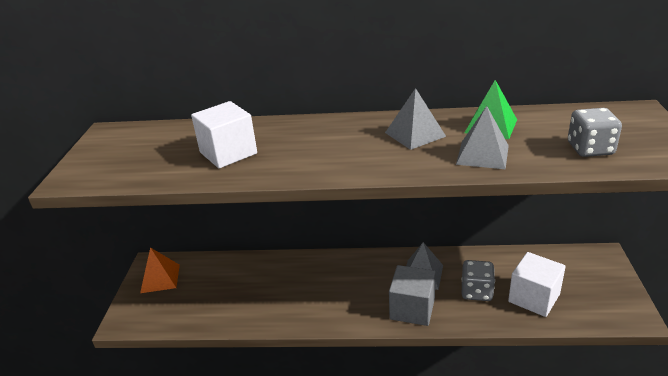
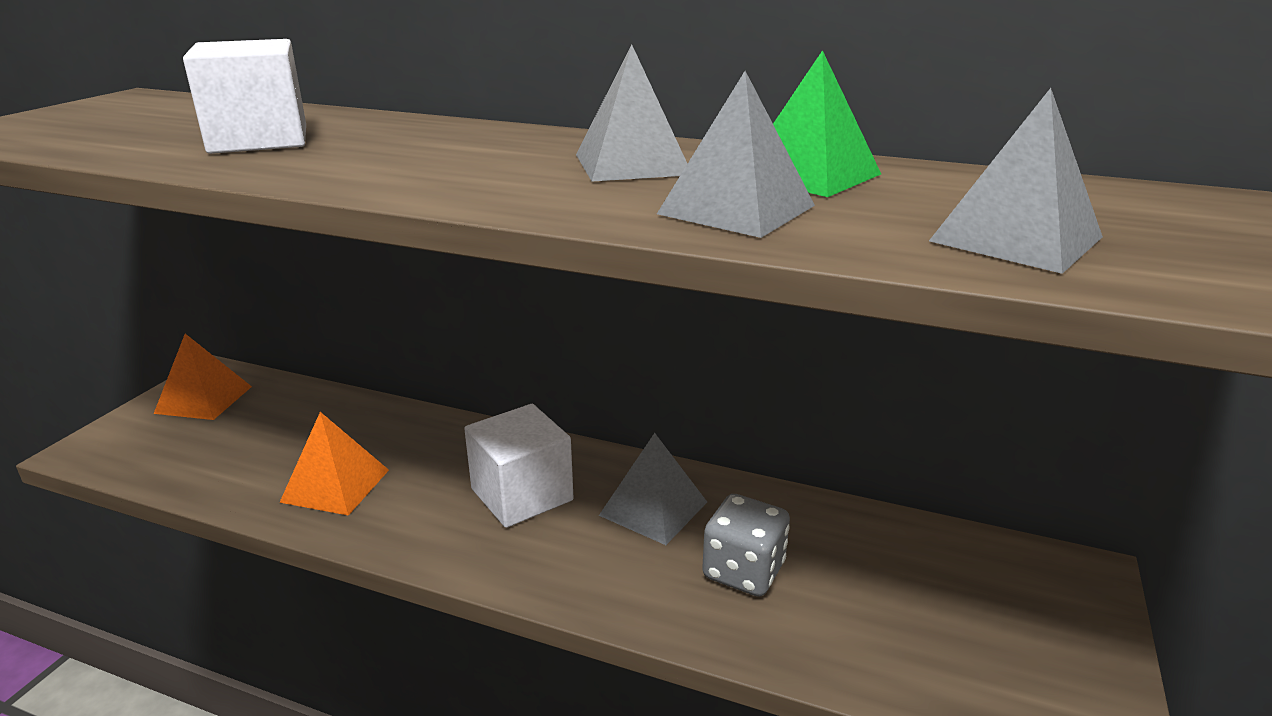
camera: 15 degrees right, 5 degrees down
grey cube [389,265,436,326] -> none
white cube [508,252,566,317] -> white cube moved to [464,404,574,528]
grey dice [568,108,622,157] -> grey pyramid [929,88,1103,274]
none -> orange pyramid [279,412,389,516]

